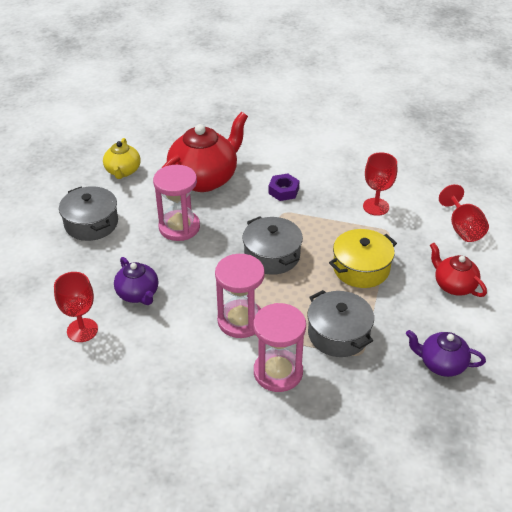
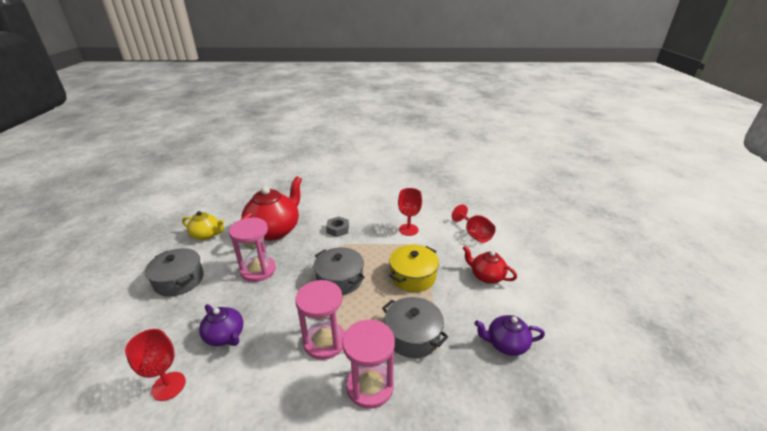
camera: 15 degrees left, 10 degrees down
yellow teapot [103,138,140,179] -> yellow teapot turned 60 degrees counterclockwise [182,211,225,240]
purple nut [268,173,300,201] -> grey nut [326,216,349,237]

